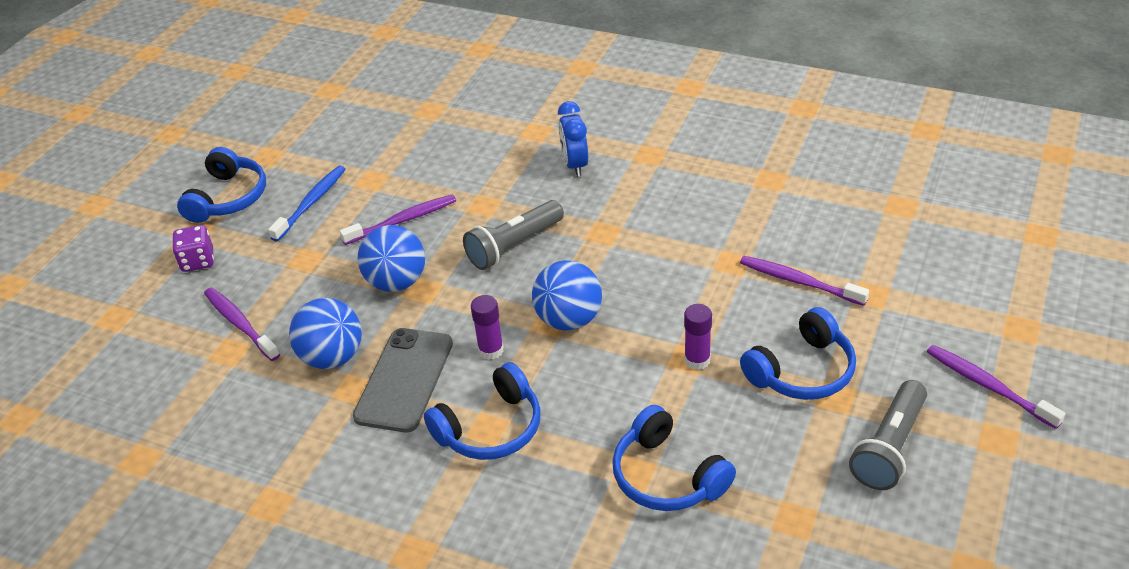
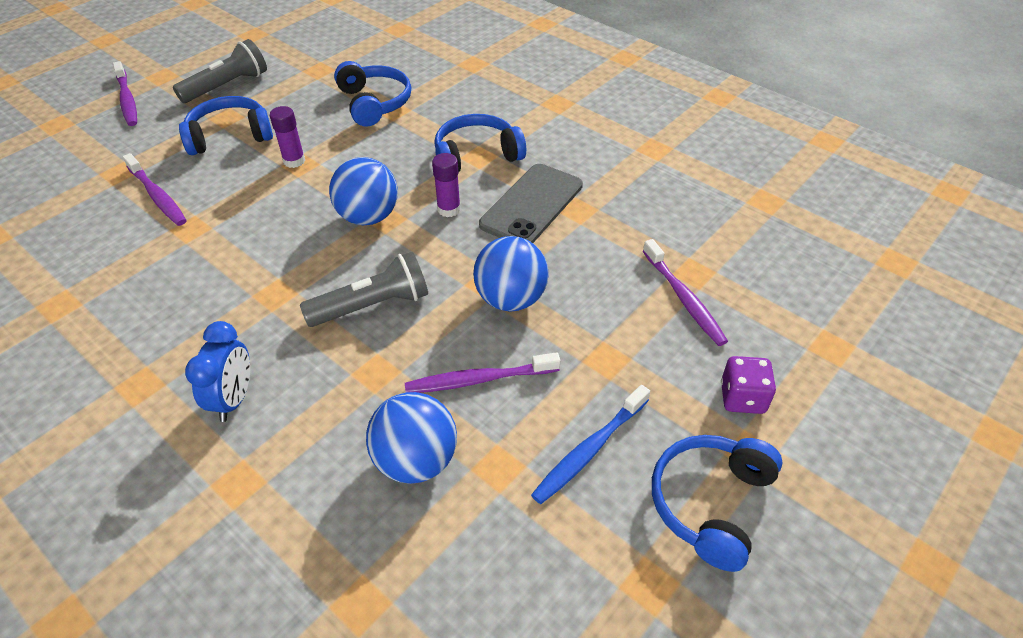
camera: 165 degrees left, 5 degrees up
blue ball [289,298,362,369] -> blue ball moved to [366,392,457,484]

